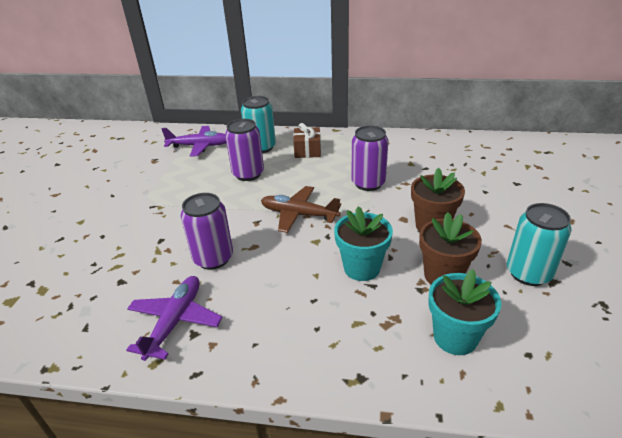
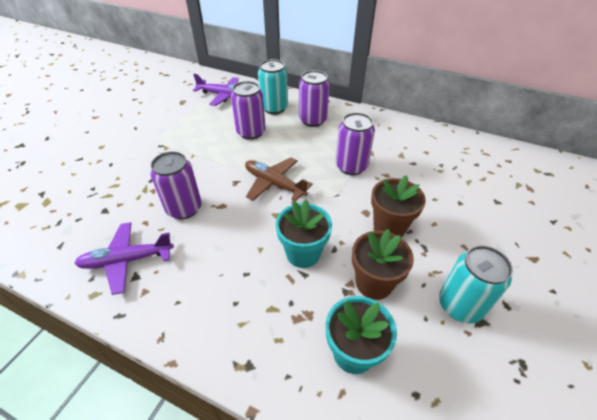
camera: 15 degrees right, 10 degrees up
purple plane [126,276,223,361] -> purple plane turned 135 degrees counterclockwise [75,222,174,295]
brown gift [293,123,321,158] -> purple can [299,70,330,127]

